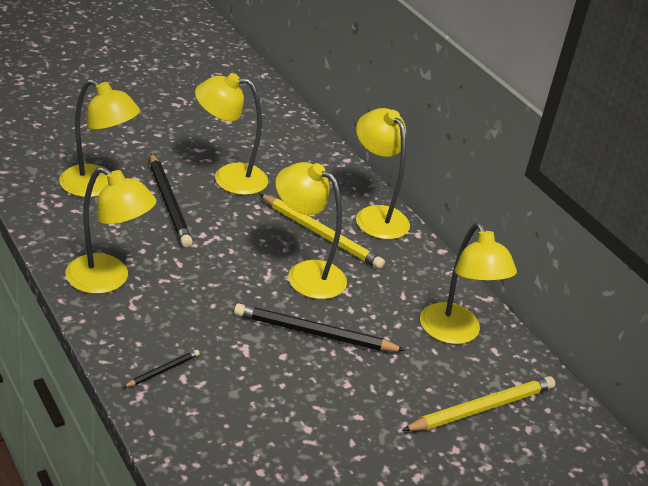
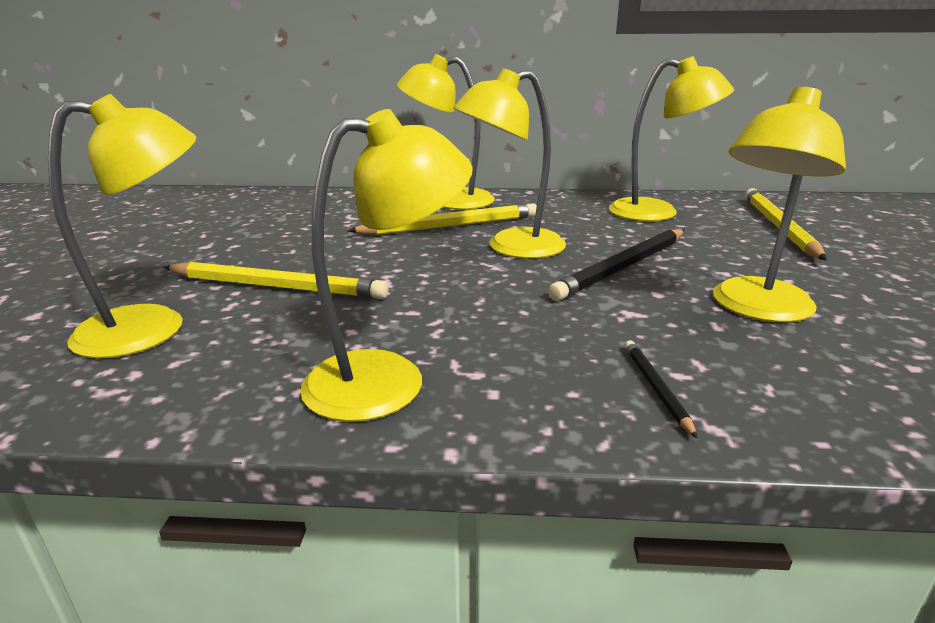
camera: 50 degrees left, 10 degrees down
black pencil [150,153,193,247] -> yellow pencil [164,262,388,299]
yellow lamp [195,73,268,195] -> yellow lamp moved to [713,87,846,322]

